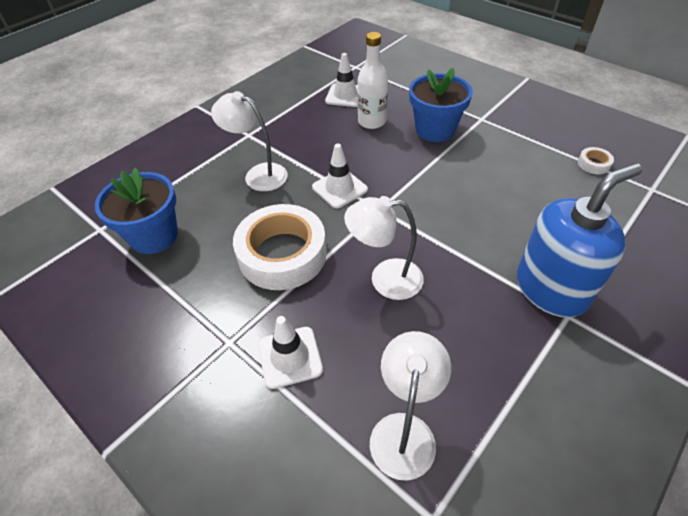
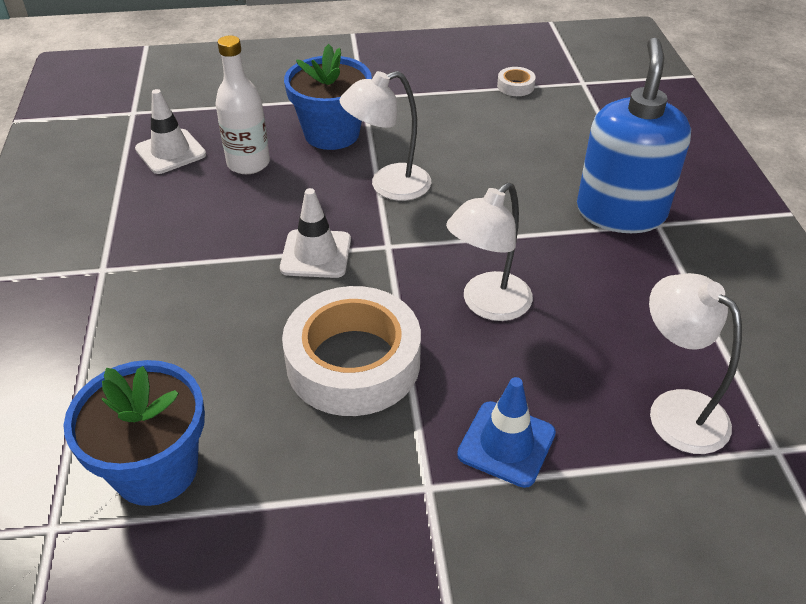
camera: 50 degrees left, 5 degrees down
white lamp [211,91,288,191] -> white lamp moved to [339,71,431,201]
white traffic cone [258,316,323,389] -> blue traffic cone [457,377,556,488]

